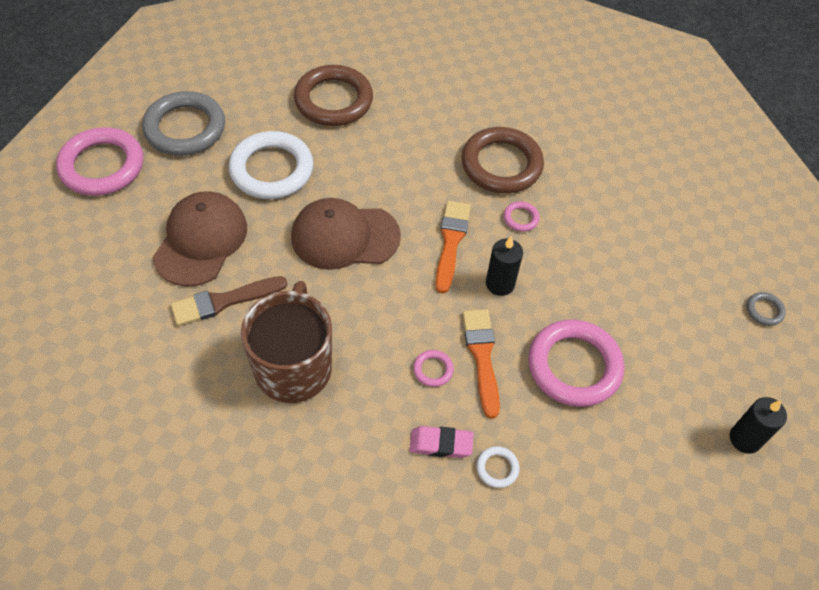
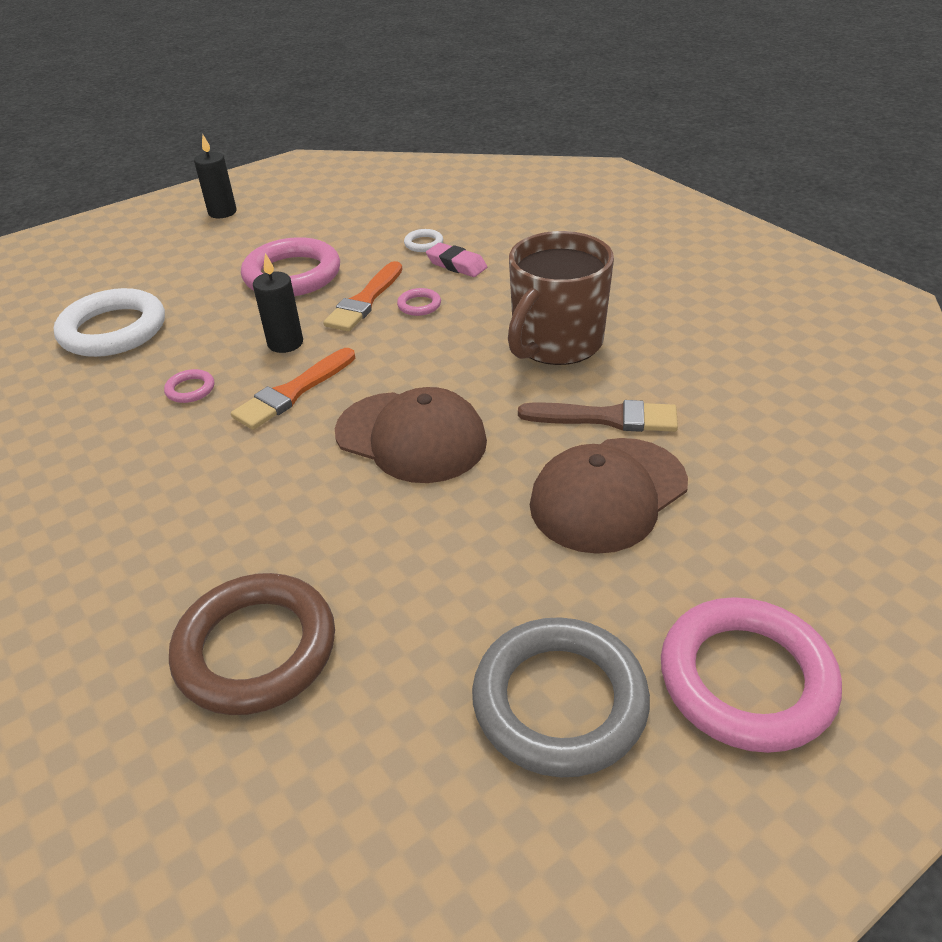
camera: 145 degrees left, 15 degrees down
white ring [229,131,313,199] -> white ring moved to [54,288,165,357]
brown ring [461,127,544,193] -> none
grey ring [747,292,786,326] -> none

